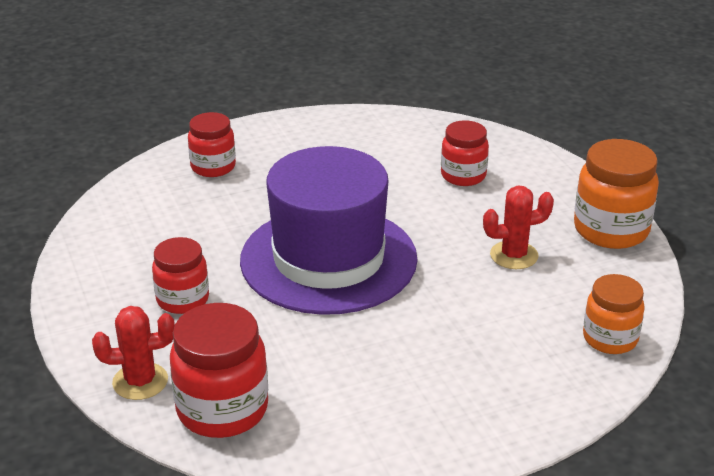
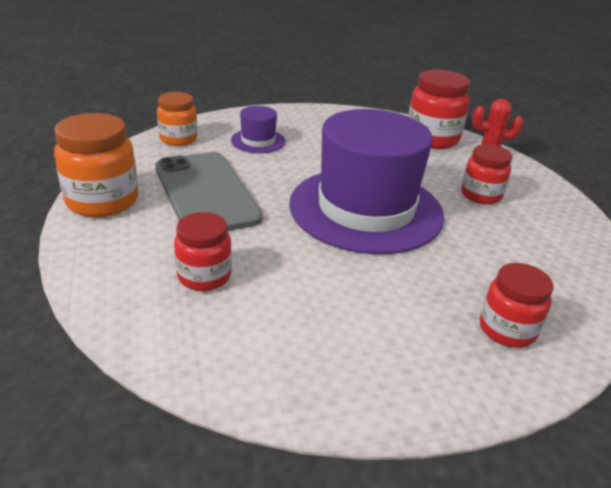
camera: 175 degrees left, 0 degrees up
red cactus [483,186,554,269] -> grey phone [155,152,263,231]
none -> purple hat [231,106,285,153]

